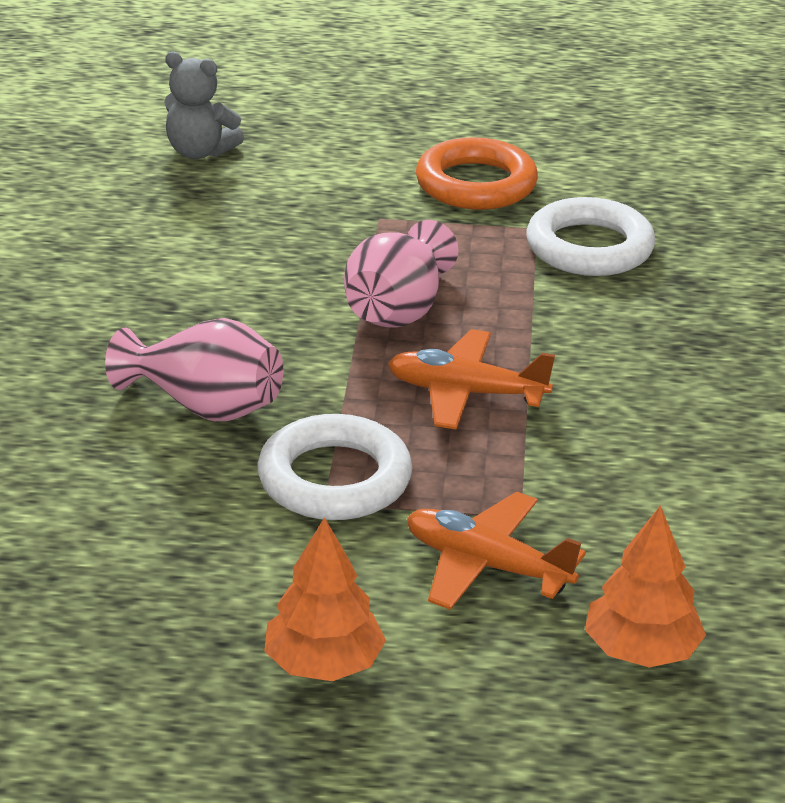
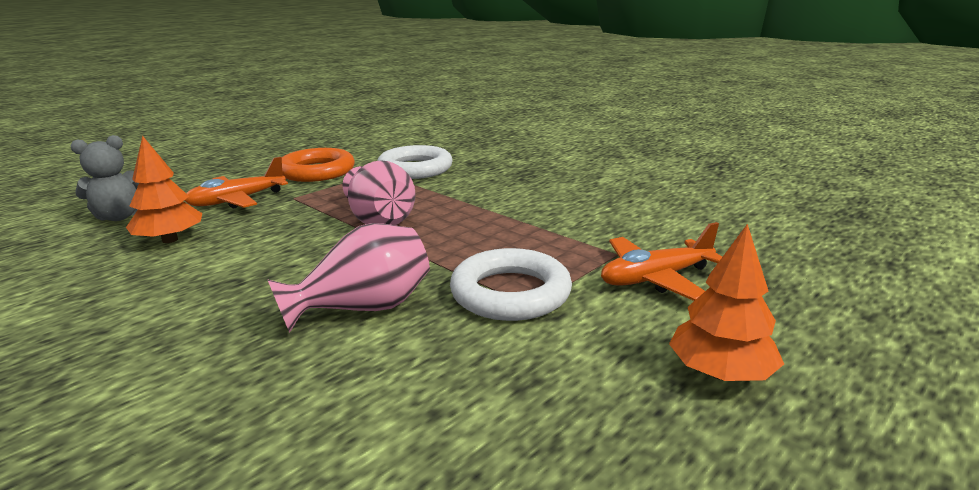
camera: 50 degrees left, 10 degrees down
orange plane [388,329,555,430] -> orange plane moved to [184,157,288,208]
orange tree [585,505,706,668] -> orange tree moved to [126,135,202,243]

